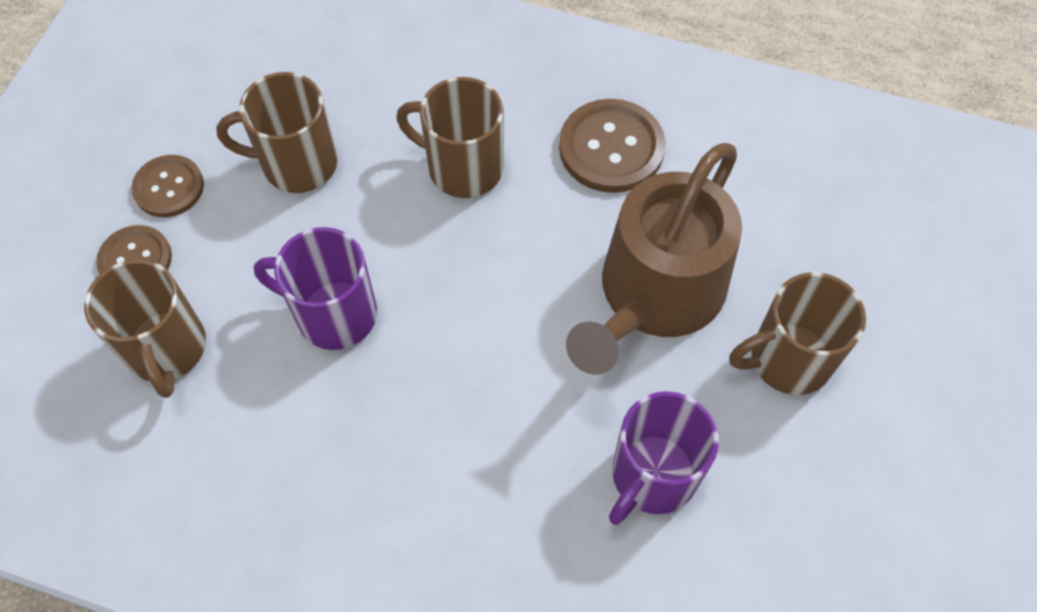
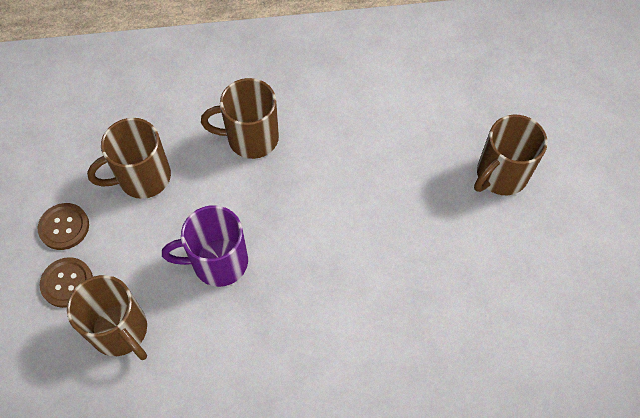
camera: 25 degrees left, 0 degrees up
brown button [559,99,665,193] -> none
brown watering can [566,143,742,375] -> none
purple mug [609,391,719,525] -> none

